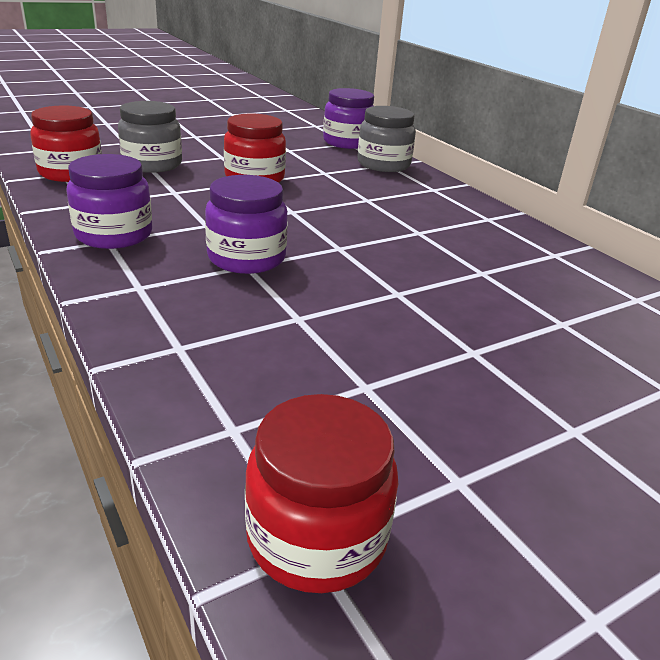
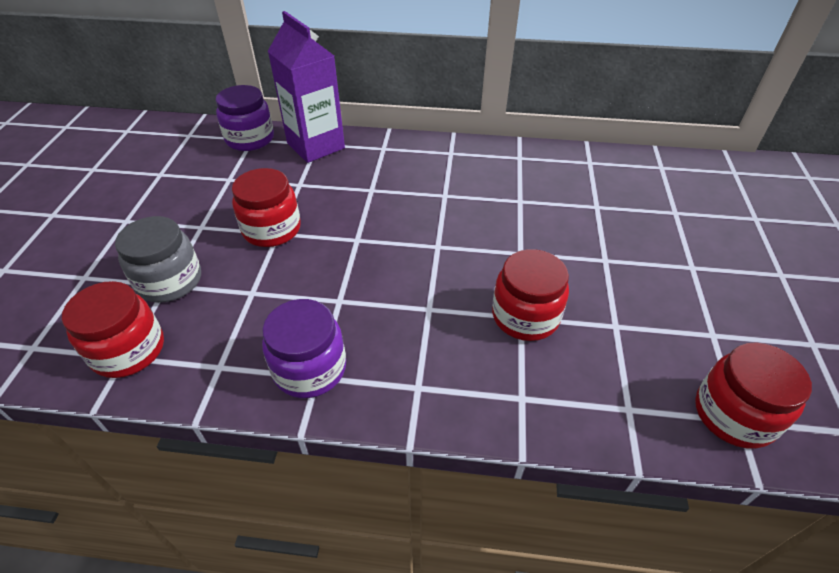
camera: 50 degrees left, 15 degrees up
purple jar [205,175,287,274] -> none
grey jar [358,106,416,172] -> purple carton [268,11,345,163]
none -> red jar [492,249,569,341]

